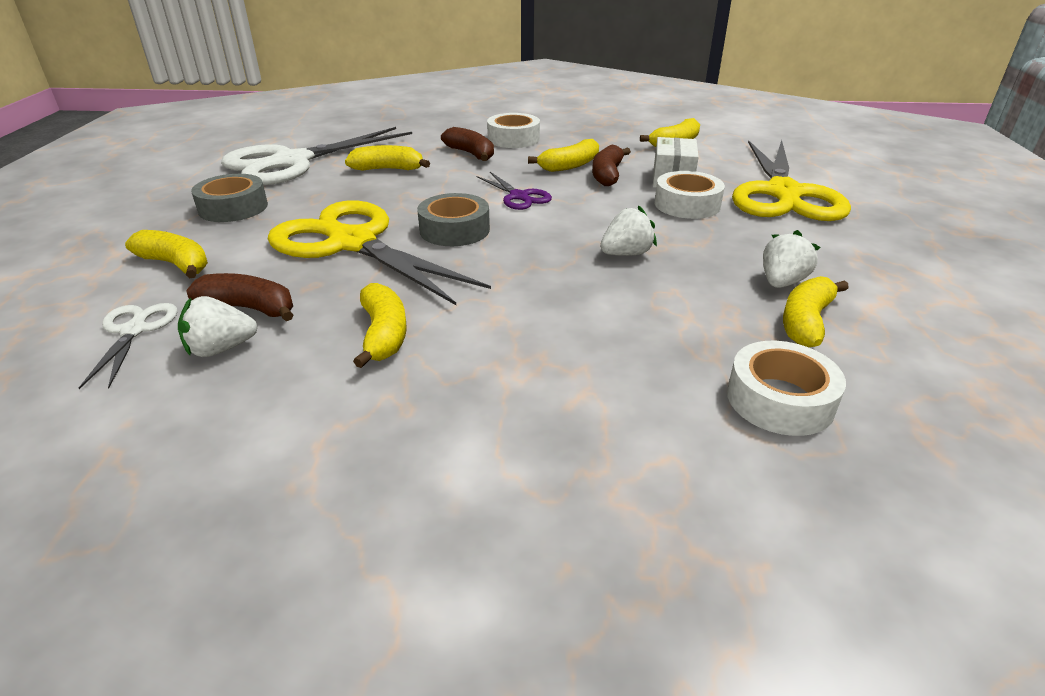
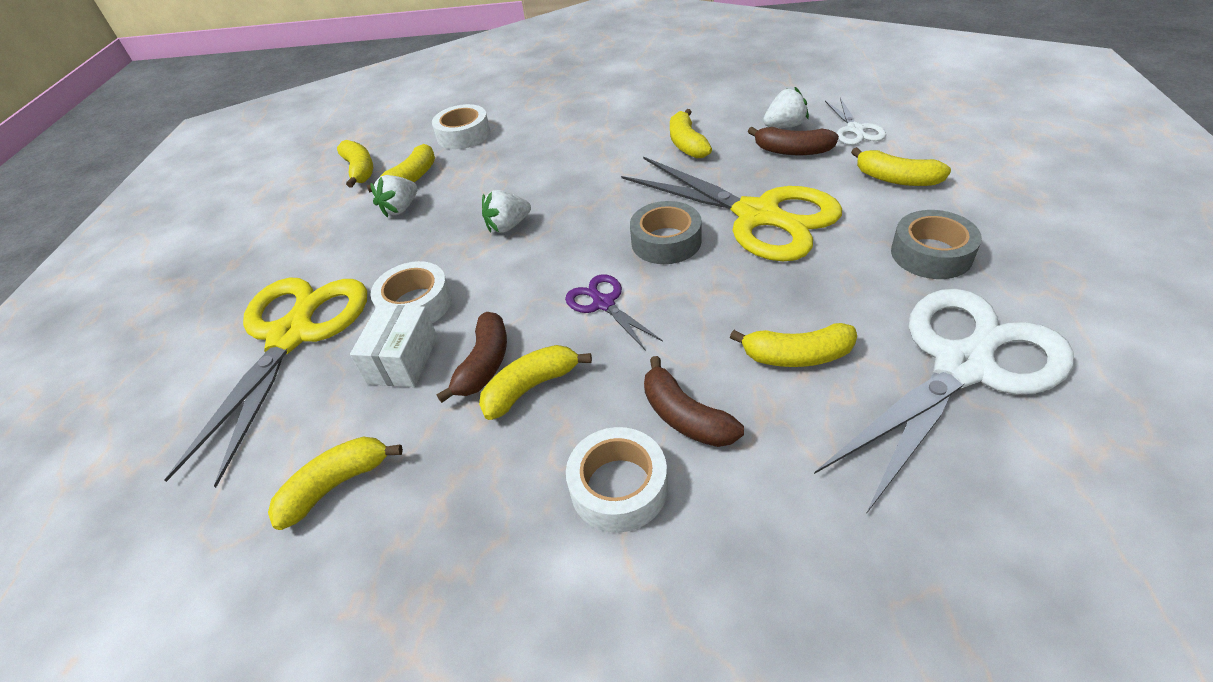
camera: 175 degrees left, 10 degrees up
none -> yellow banana [337,140,373,188]

